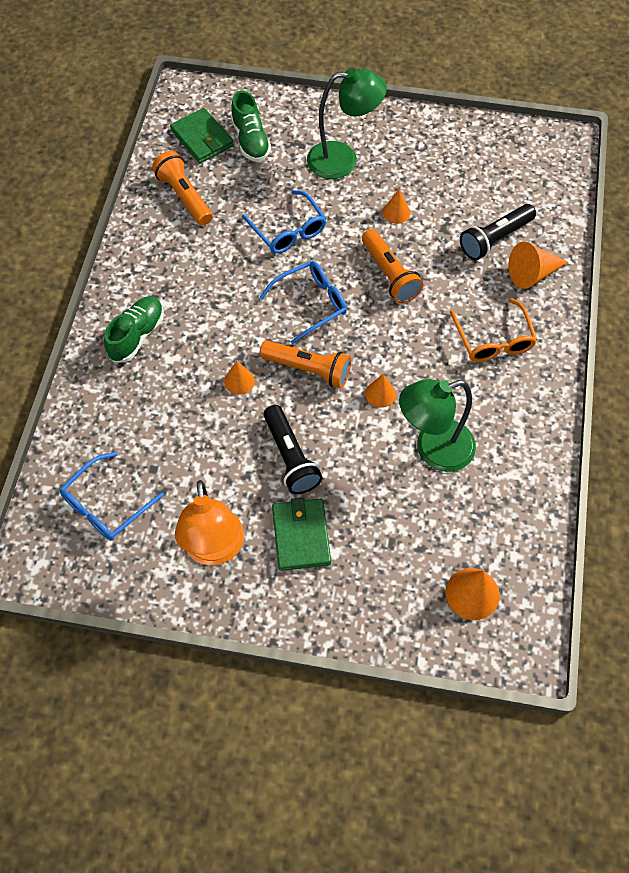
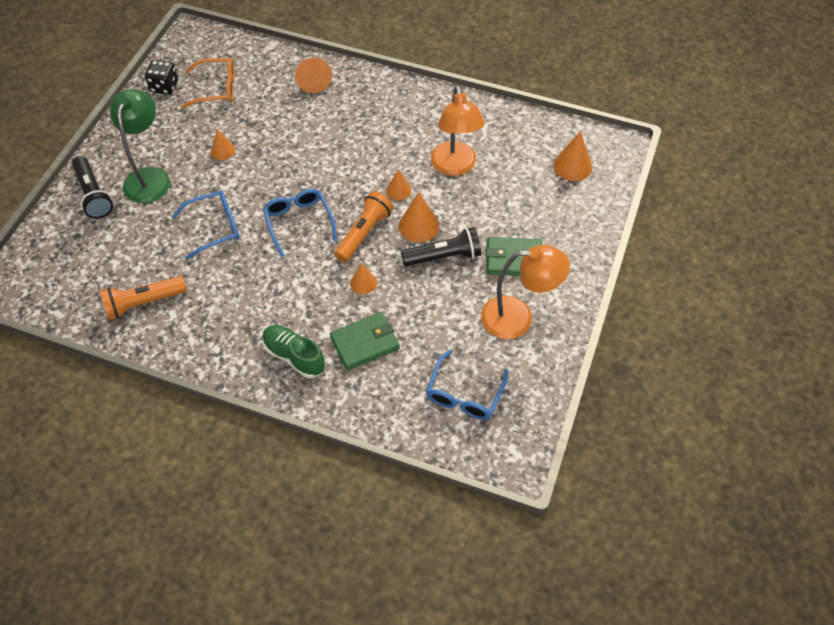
camera: 80 degrees left, 5 degrees down
blue glasses [60,452,164,541] -> blue glasses turned 60 degrees clockwise [426,350,508,420]
green wallet [170,108,234,163] -> green wallet moved to [330,312,400,370]
green shoe [231,91,271,162] -> none
orange flashlight [362,229,423,303] -> none
green lamp [399,379,476,472] -> orange lamp [431,86,485,176]
orange glasses [450,298,538,362] -> orange glasses moved to [181,58,235,108]
black flashlight [460,204,536,260] -> black flashlight moved to [72,156,113,219]
none -> black dice [145,60,178,95]
none -> orange cone [399,193,439,242]

